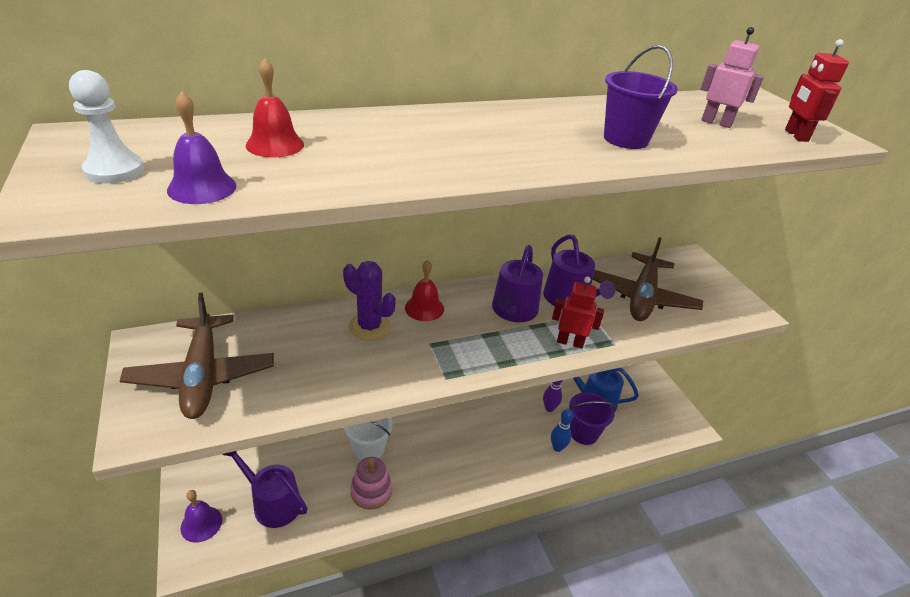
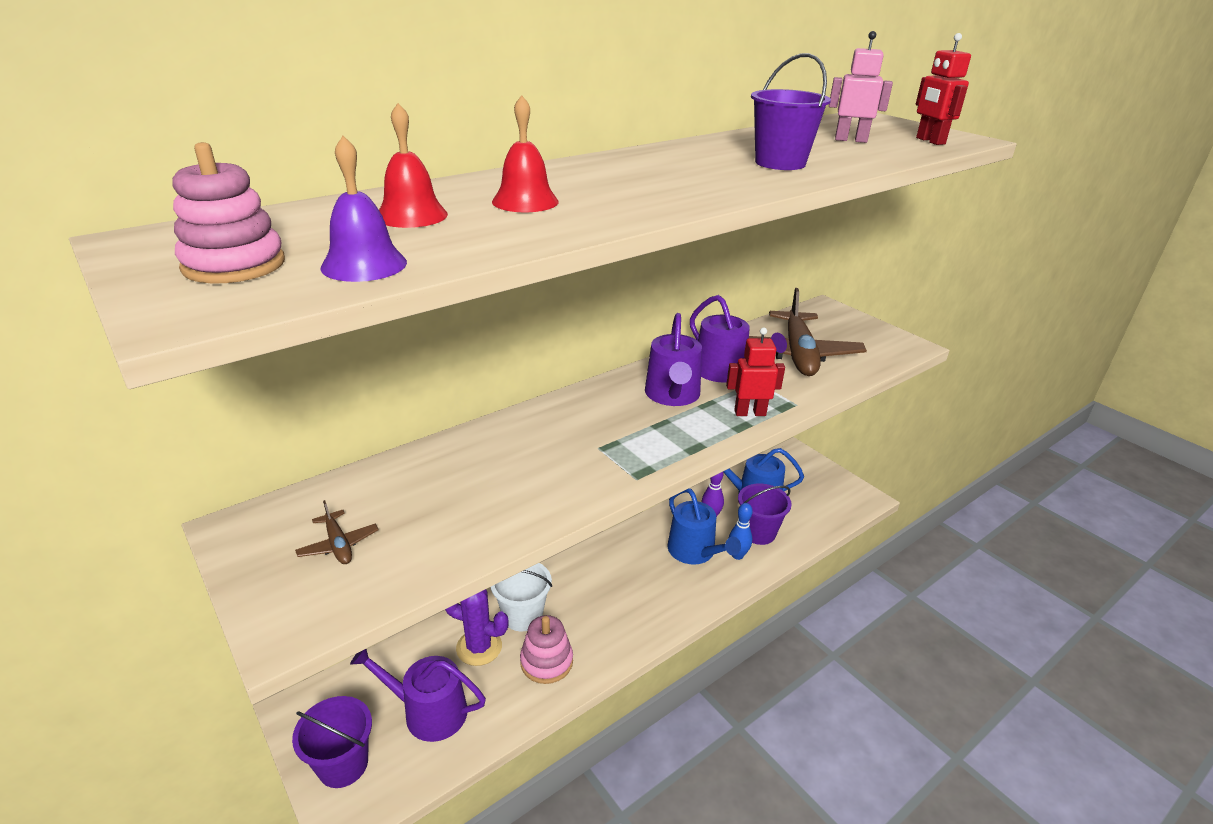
camera: 15 degrees left, 5 degrees down
white pawn [69,70,144,183] -> pink stacking toy [173,142,285,284]
brown plane [120,292,274,419] -> brown plane [295,500,378,564], size x0.42
purple bell [181,490,222,543] -> purple bucket [292,696,372,788]
purple cactus [343,261,396,340] -> purple cactus moved to [445,589,509,666]
red bell [405,260,444,321] -> red bell moved to [492,95,559,212]
none -> blue watering can [668,488,741,565]

